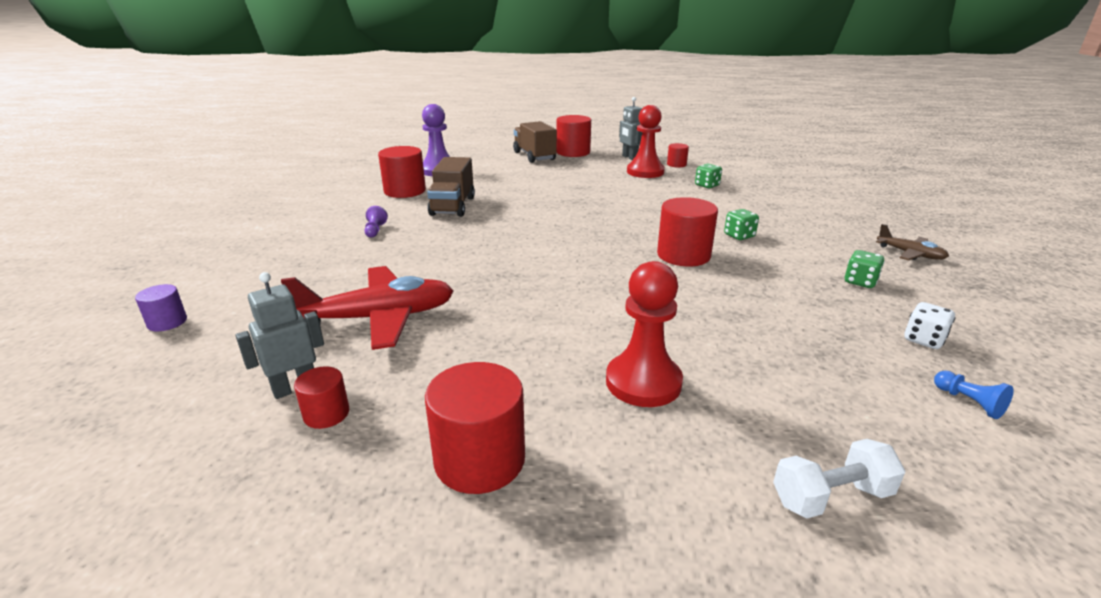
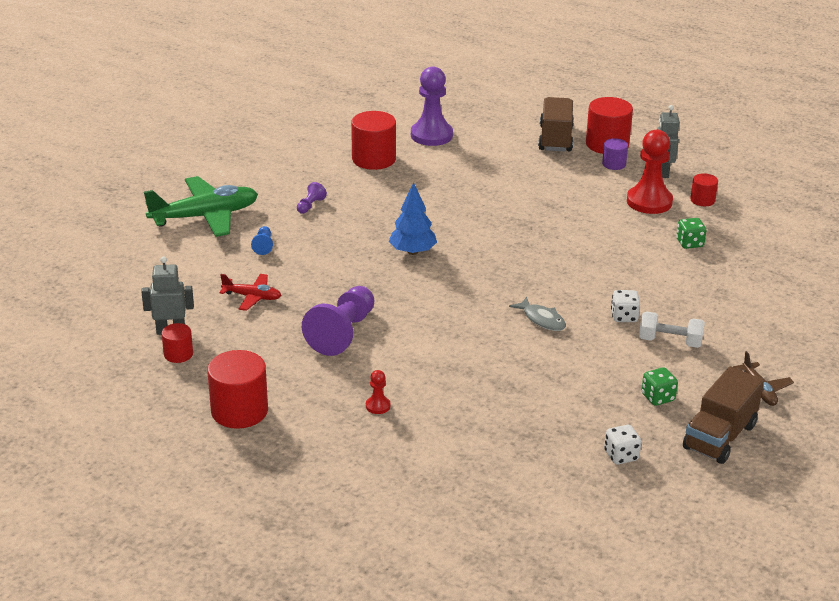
camera: 30 degrees right, 5 degrees up
purple cylinder [135,284,187,331] -> purple cylinder moved to [602,138,628,170]
red plane [281,266,453,350] -> red plane [219,274,281,311], size x0.51
brown truck [427,157,475,217] -> brown truck moved to [683,366,764,464]
red pawn [606,261,683,407] -> red pawn [366,370,391,414], size x0.45
red cylinder [657,197,718,266] -> grey fish [509,297,566,331]
green dice [724,209,759,240] -> white dice [611,290,640,322]
white dumbbell [773,439,906,518] -> white dumbbell moved to [639,311,705,348]
blue pawn [934,371,1014,419] -> blue pawn moved to [251,226,273,255]
none -> green plane [144,176,258,237]
none -> purple pawn [302,286,374,356]
none -> blue tree [389,182,437,255]

